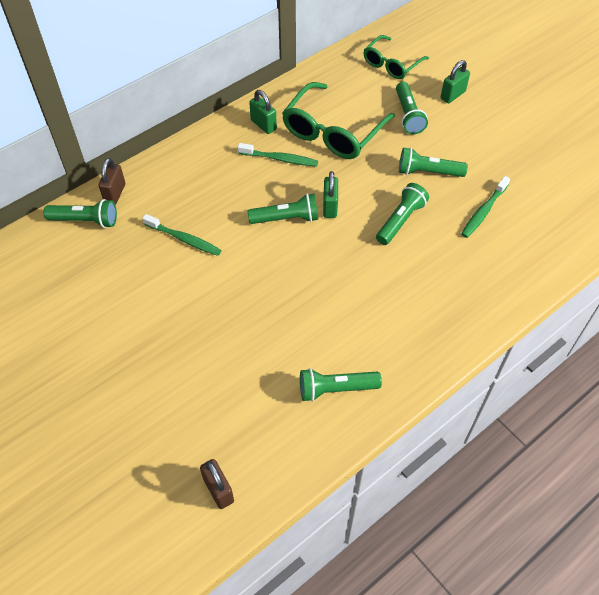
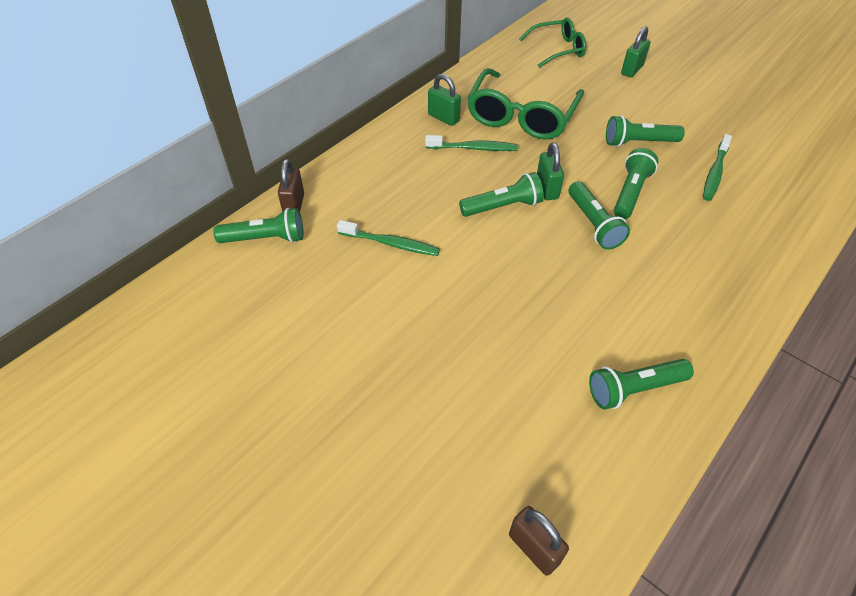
camera: 10 degrees left, 5 degrees down
green glasses [364,35,429,79] -> green glasses turned 135 degrees counterclockwise [519,17,586,68]
green flashlight [396,82,428,134] -> green flashlight moved to [569,181,630,250]

